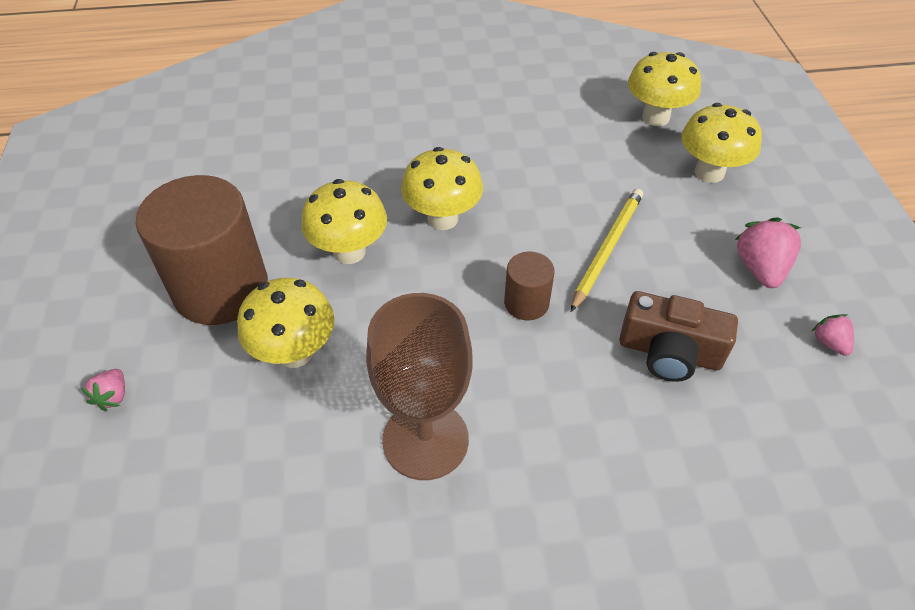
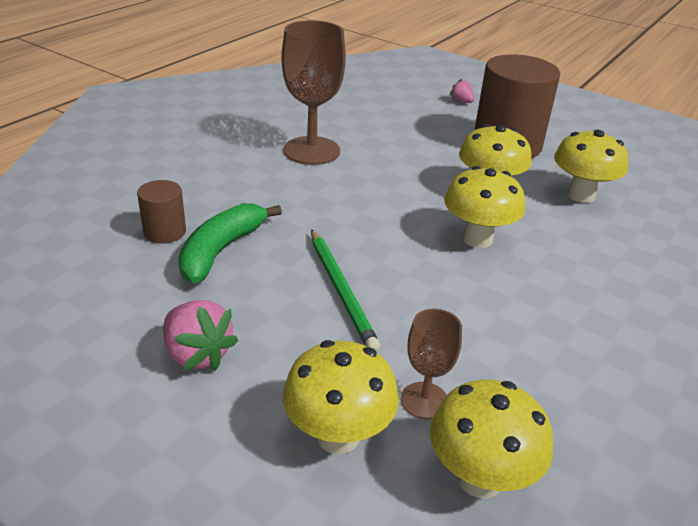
camera: 130 degrees right, 15 degrees down
yellow mushroom [237,278,335,368] -> yellow mushroom moved to [554,130,629,203]
brown cylinder [504,252,555,320] -> brown cylinder moved to [137,180,186,244]
yellow pencil [571,188,643,312] -> green pencil [311,229,380,351]
brown camera [619,291,738,382] -> green banana [178,203,282,283]
pink strawberry [811,314,854,356] -> none
none -> brown goblet [401,309,462,420]

